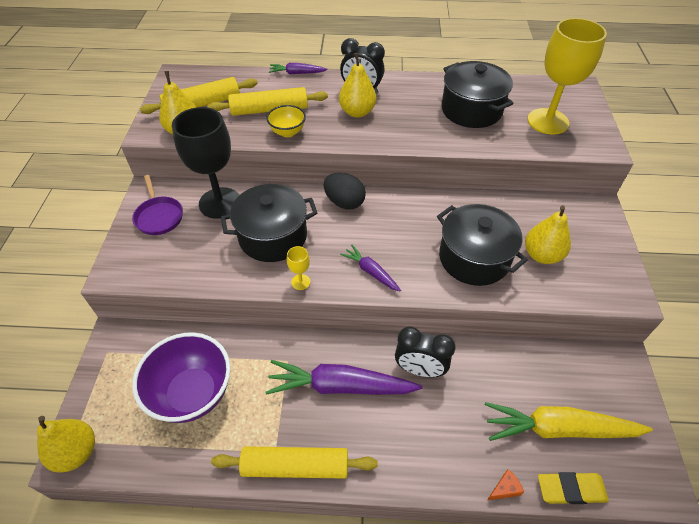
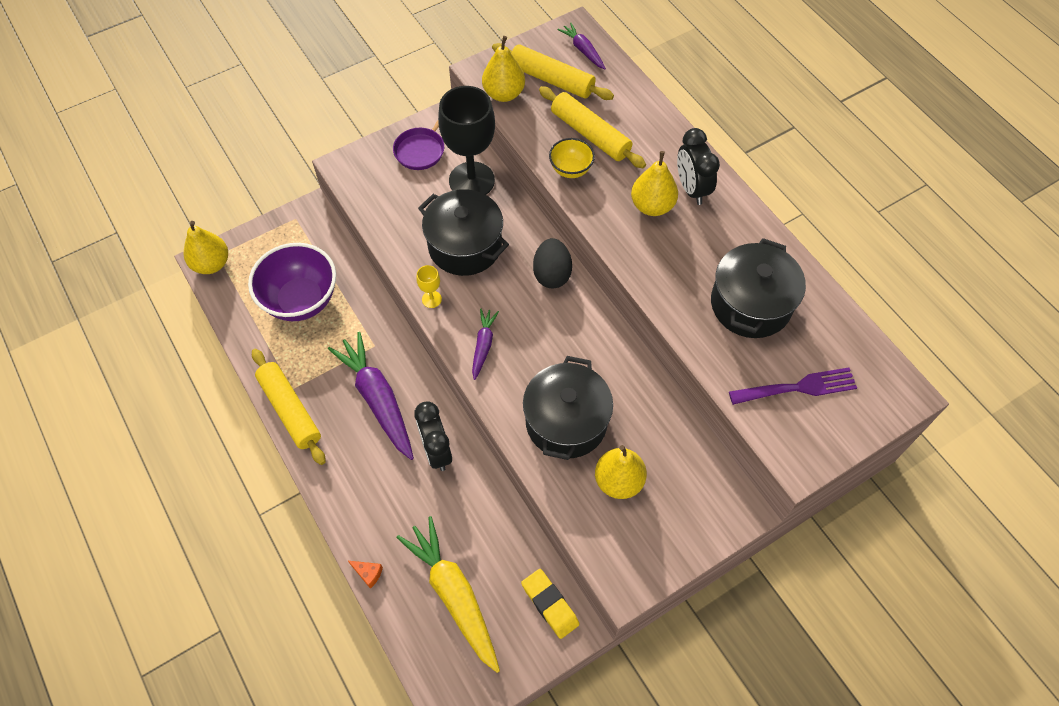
camera: 55 degrees right, 10 degrees up
purple carrot [269,63,328,74] -> purple carrot moved to [558,22,606,69]
yellow goblet [527,18,607,135] -> purple fork [729,368,857,405]
yellow eraser [538,472,609,504] -> yellow eraser moved to [521,569,580,639]

